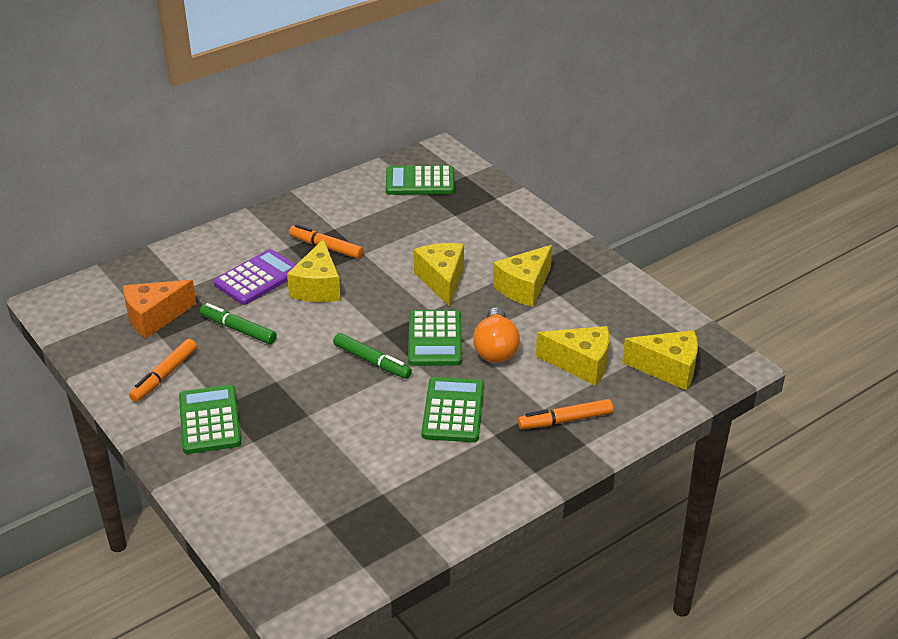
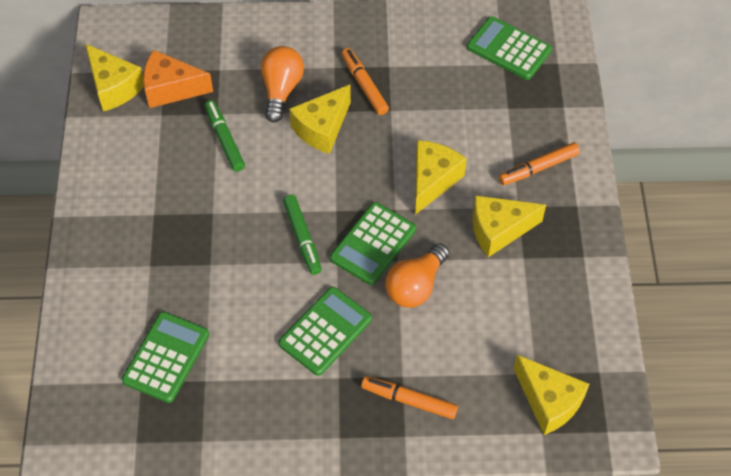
camera: 35 degrees right, 20 degrees up
orange marker [129,339,197,402] -> orange marker moved to [499,143,580,185]
green calculator [179,385,241,454] -> green calculator moved to [122,312,209,403]
purple calculator [214,249,296,305] -> orange light bulb [261,46,304,122]
yellow cheese [536,326,609,386] -> yellow cheese moved to [85,44,144,112]

